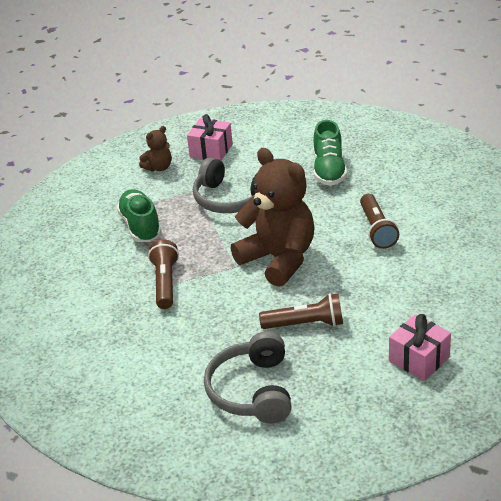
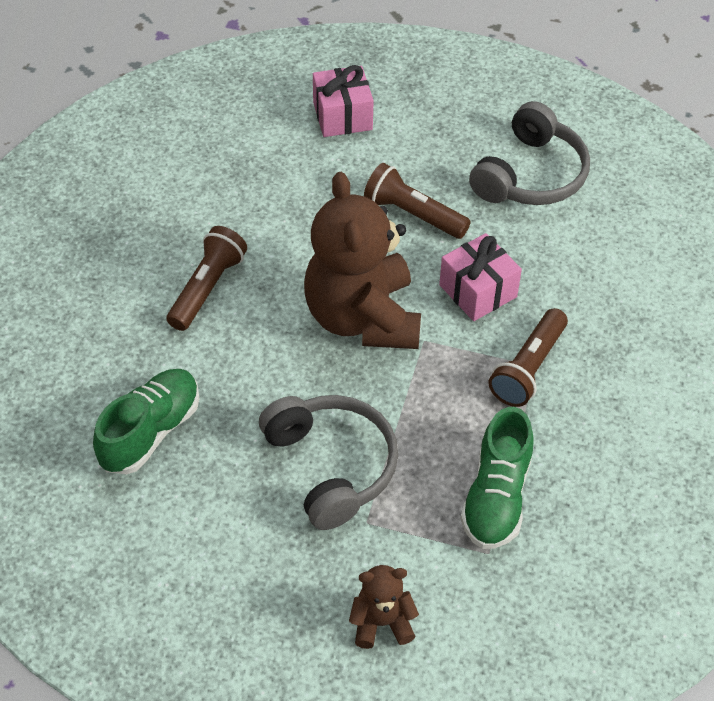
camera: 150 degrees left, 15 degrees up
pink gift [187,114,233,160] -> pink gift moved to [439,233,522,321]

